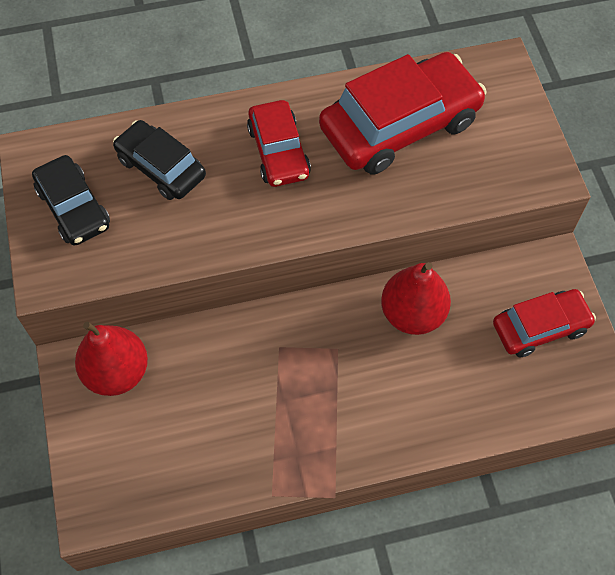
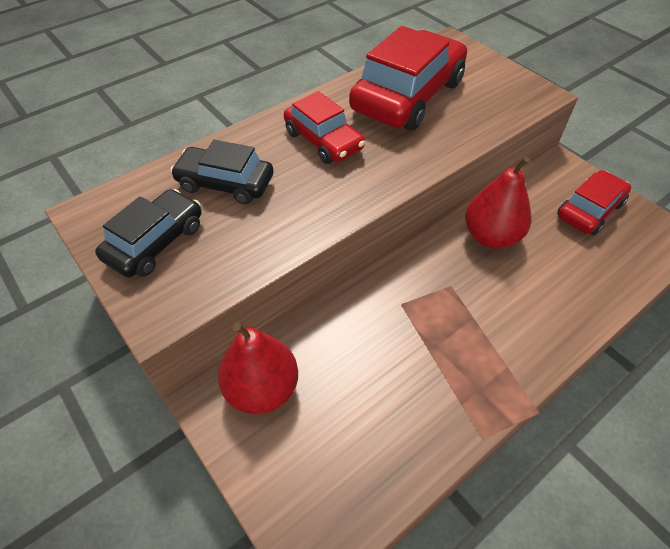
camera: 25 degrees left, 10 degrees down
black car [32,155,110,246] -> black car turned 90 degrees counterclockwise [95,189,202,278]

